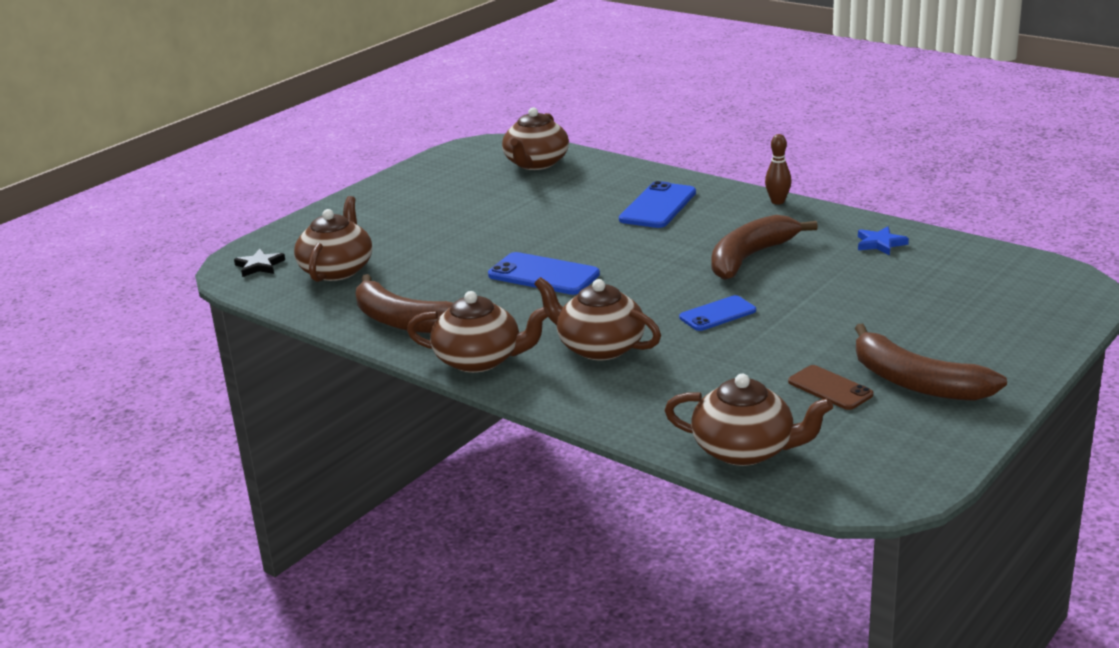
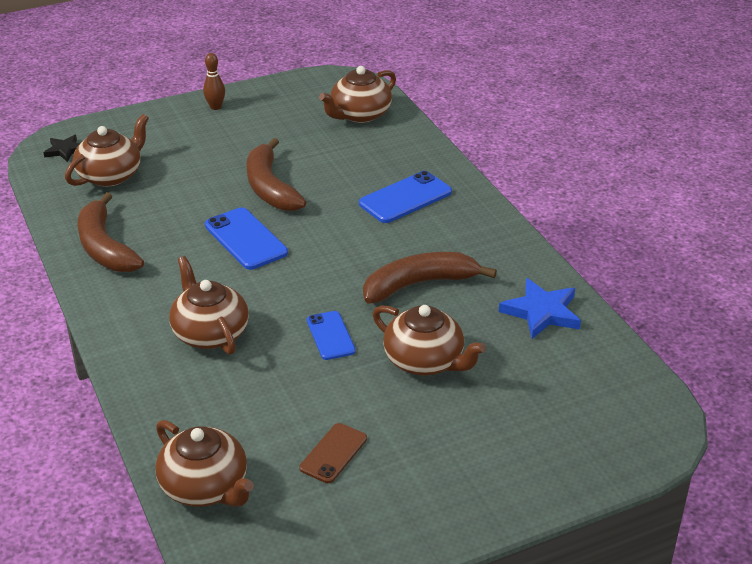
camera: 25 degrees right, 10 degrees up
brown teapot [407,291,550,373] -> brown teapot moved to [373,305,486,375]
blue phone [679,295,756,331] -> blue phone turned 75 degrees clockwise [307,311,356,360]
brown bowling pin [765,134,792,205] -> brown bowling pin moved to [203,53,225,110]
brown phone [788,365,873,410] -> brown phone turned 45 degrees clockwise [299,423,367,483]
brown banana [855,324,1007,401] -> brown banana moved to [246,138,306,211]
blue star [858,226,909,255] -> blue star [499,278,581,339], size x1.63

